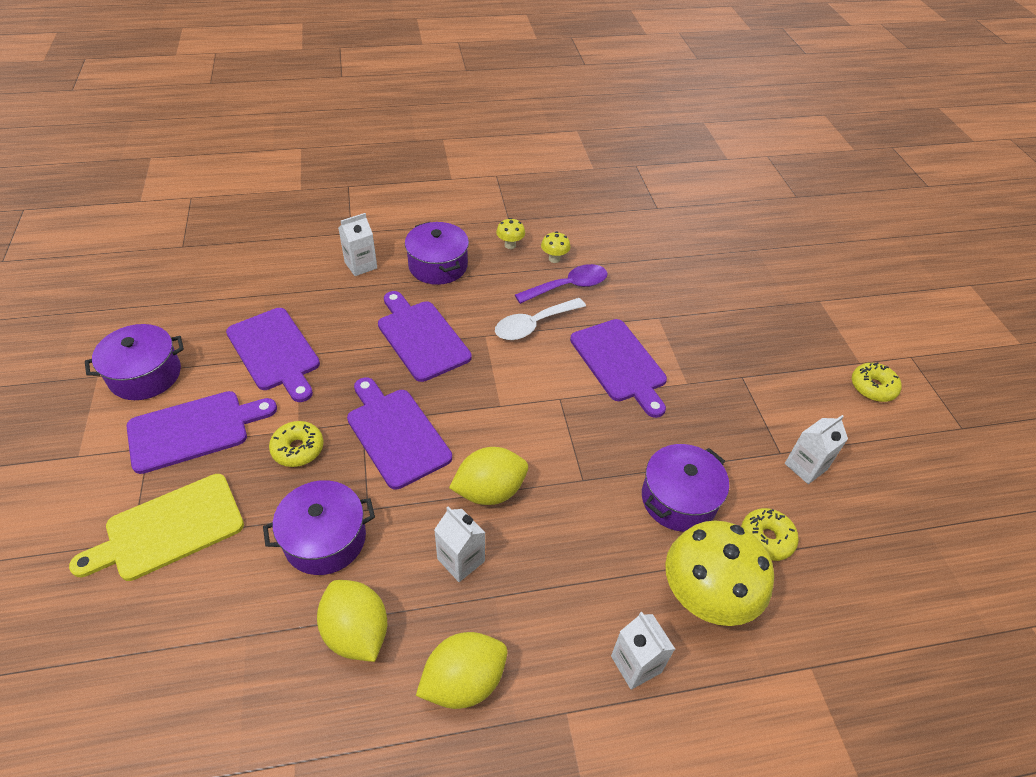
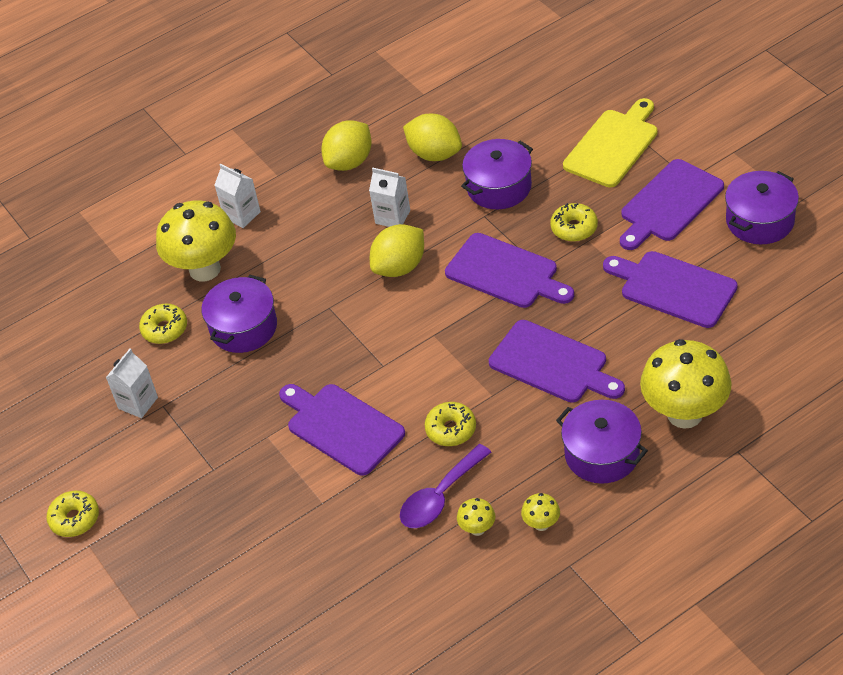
camera: 165 degrees right, 0 degrees up
white carton [338,213,377,276] -> yellow mushroom [640,339,732,429]
white spoon [495,298,586,340] -> yellow donut [425,402,476,446]

